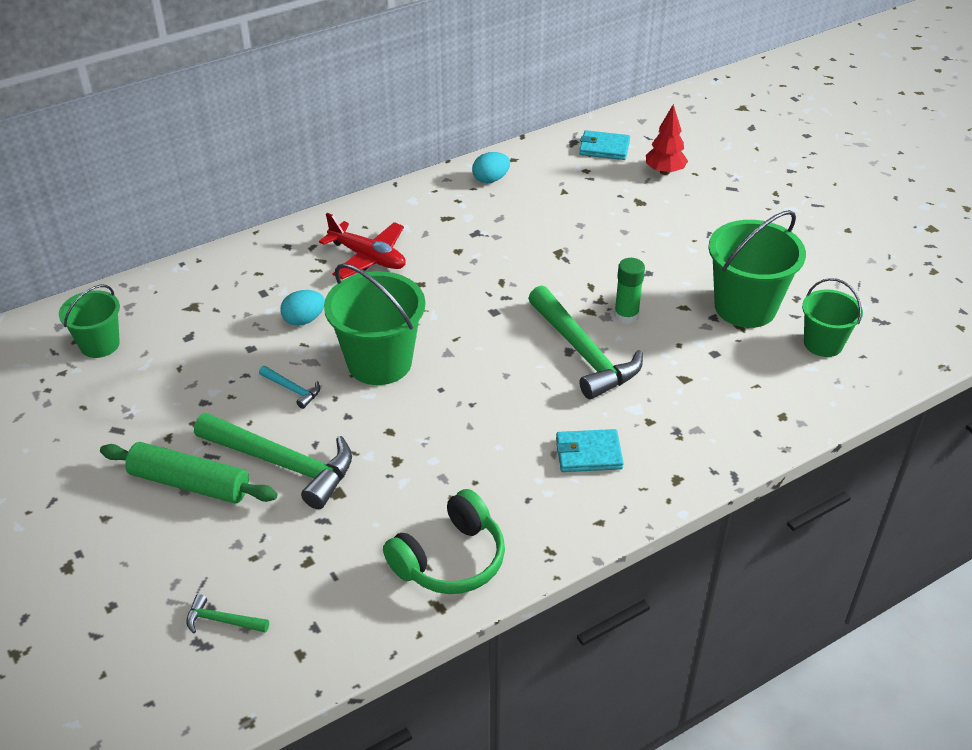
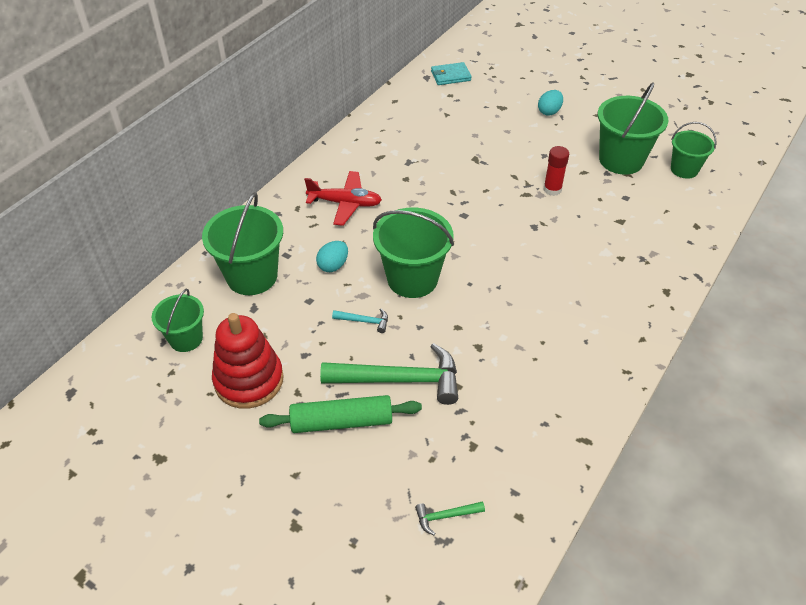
camera: 25 degrees left, 5 degrees up
green headphones [383,489,505,594] -> none
turquoise egg [472,152,510,183] -> turquoise egg moved to [538,90,563,116]
green hammer [528,285,643,399] -> none
turquoise wallet [556,429,624,472] -> none
green glue stick [614,258,645,324] -> red glue stick [543,146,569,196]
red tree [646,104,688,175] -> none
none -> green bucket [202,192,283,295]
none -> red stacking toy [212,313,284,409]

